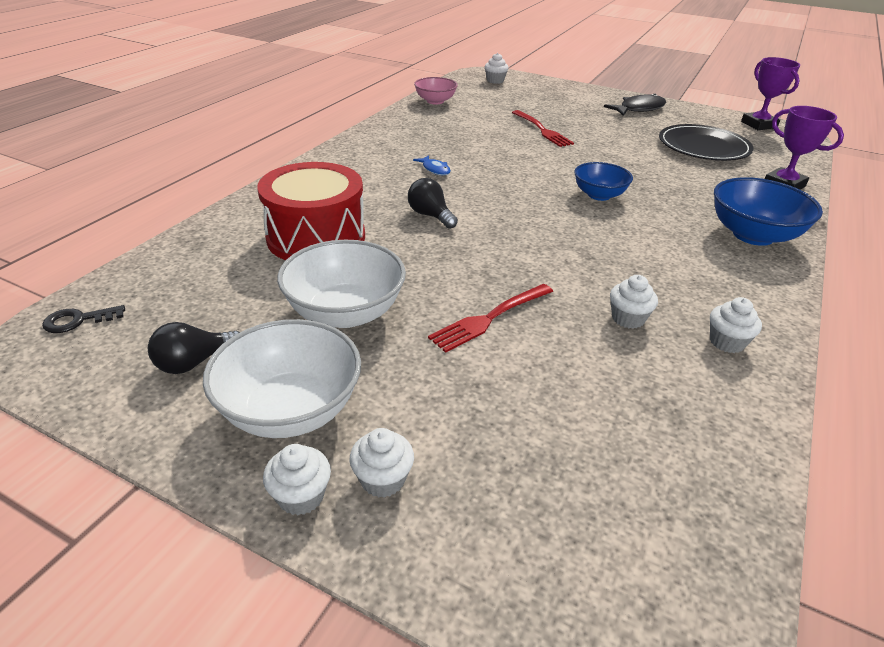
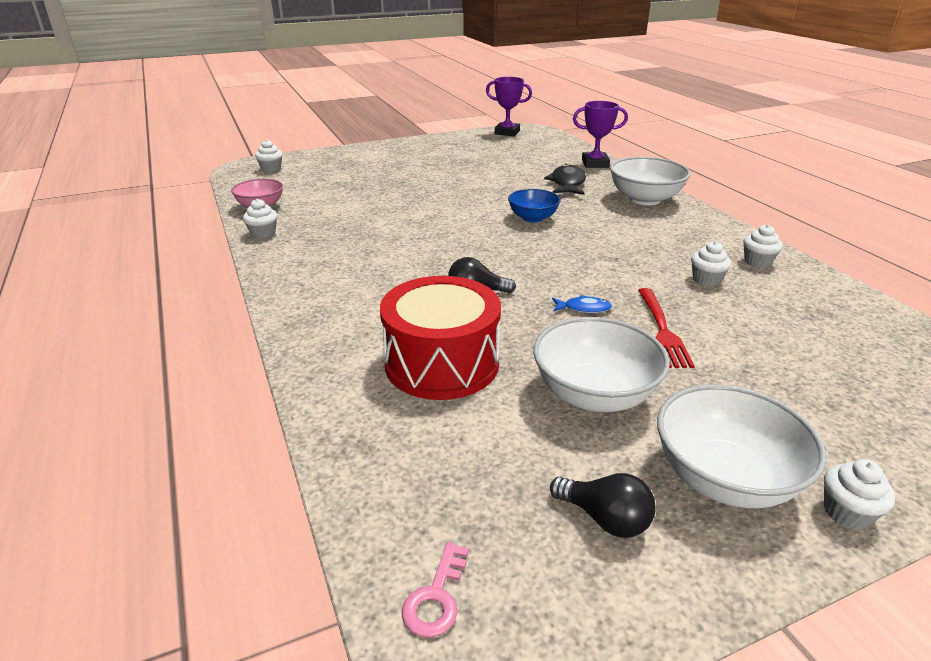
camera: 50 degrees left, 5 degrees down
black key [42,305,125,333] -> pink key [402,542,469,638]
black light bulb [148,322,240,374] -> black light bulb turned 60 degrees counterclockwise [550,473,656,538]
white cupcake [349,428,414,498] -> white cupcake moved to [243,199,277,239]
blue fish [413,155,451,175] -> blue fish moved to [552,295,612,313]
red fork [512,110,574,147] -> none
black fish [604,93,666,116] -> black fish moved to [544,164,586,195]
black plate [659,124,753,161] -> none
blue bowl [714,177,823,246] -> white bowl [610,157,691,205]

